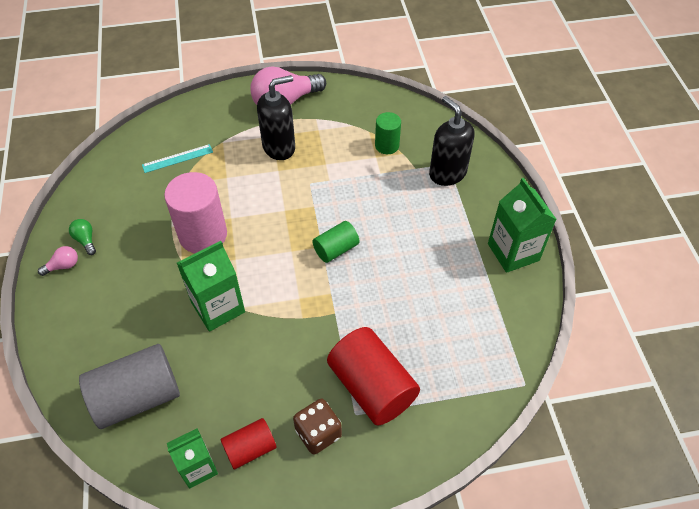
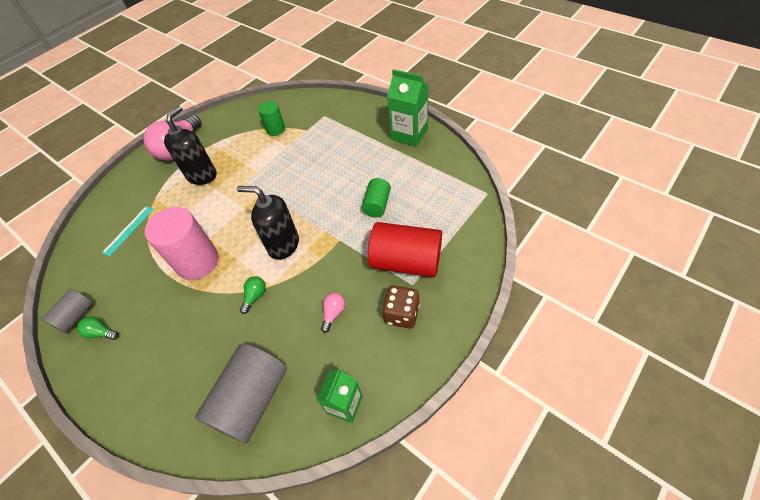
camera: 35 degrees left, 0 degrees up
pink light bulb [38,246,78,276] -> pink light bulb moved to [321,293,345,333]
green carton [177,241,245,332] -> green light bulb [240,276,266,314]
red cylinder [220,418,276,469] -> none
green cylinder [312,221,359,263] -> green cylinder moved to [361,178,391,218]
black soap dispenser [429,96,475,186] -> black soap dispenser moved to [237,186,299,260]
none -> grey cylinder [41,289,93,333]

